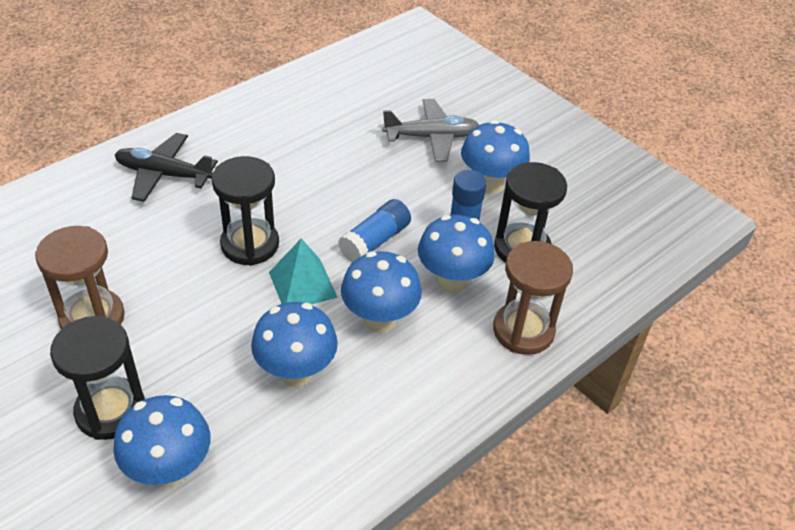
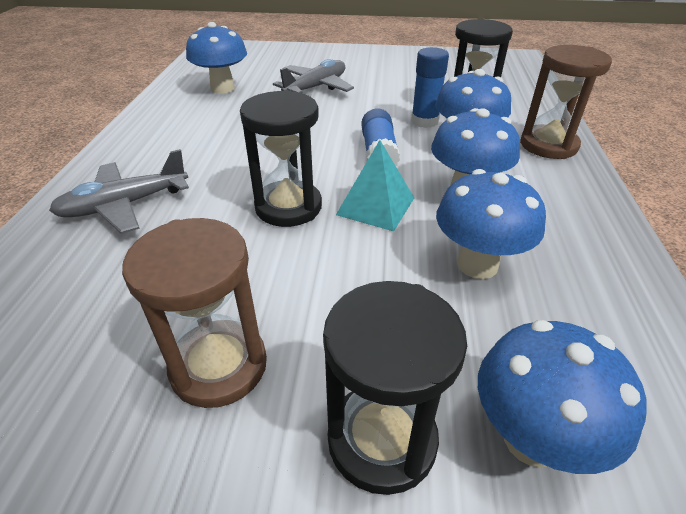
camera: 40 degrees left, 5 degrees down
black plane [115,133,218,202] -> grey plane [49,149,189,234]
blue mushroom [461,120,530,194] -> blue mushroom moved to [186,22,247,94]

